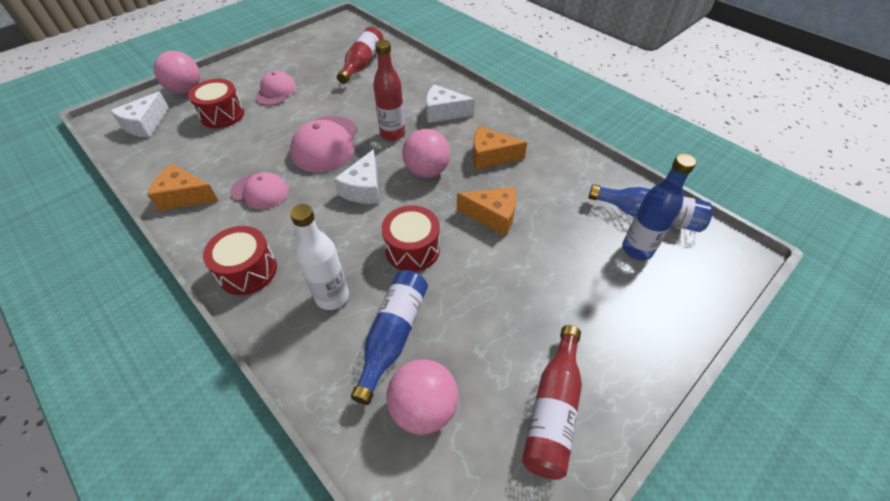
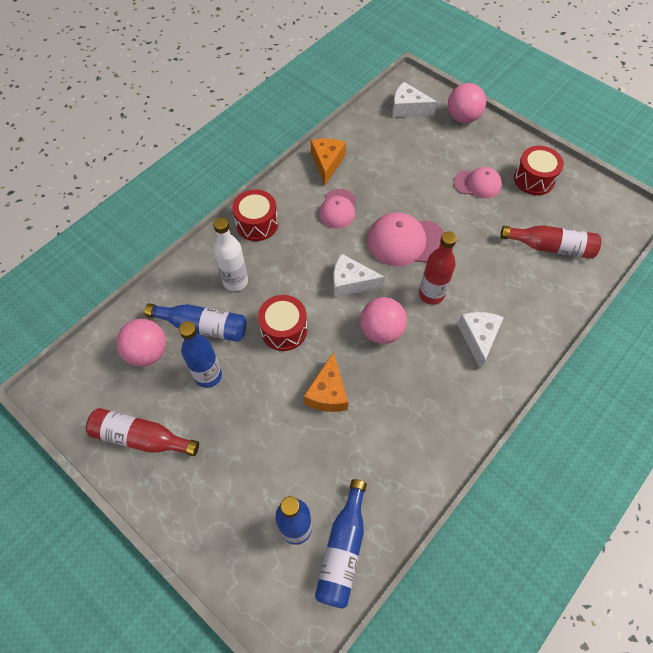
camera: 85 degrees right, 10 degrees up
red drum [188,79,244,128] -> red drum moved to [514,146,564,195]
orange cheese [473,126,527,169] -> none
none -> blue bottle [179,321,222,388]

